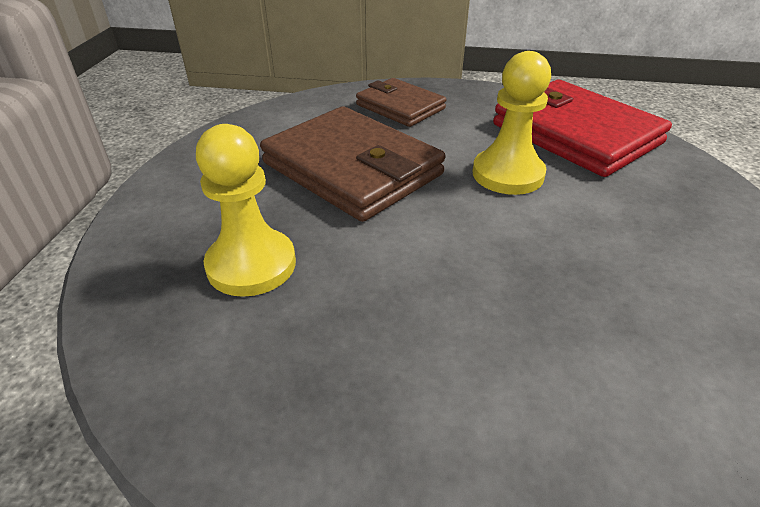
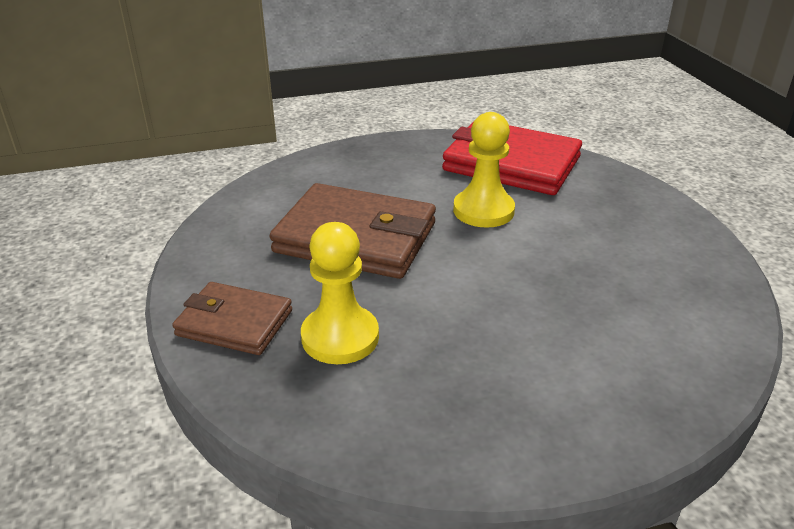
camera: 25 degrees left, 5 degrees down
brown wallet [356,78,446,127] -> brown wallet moved to [172,282,292,355]

